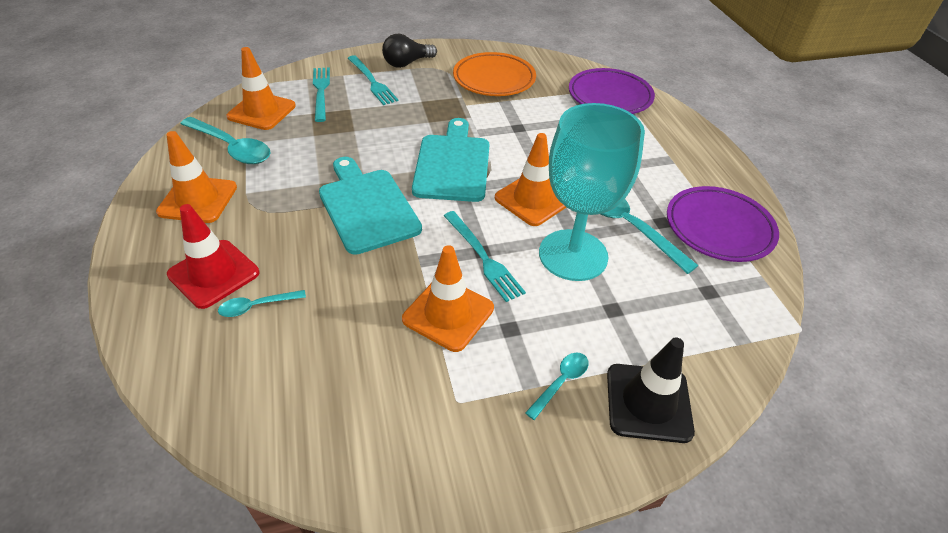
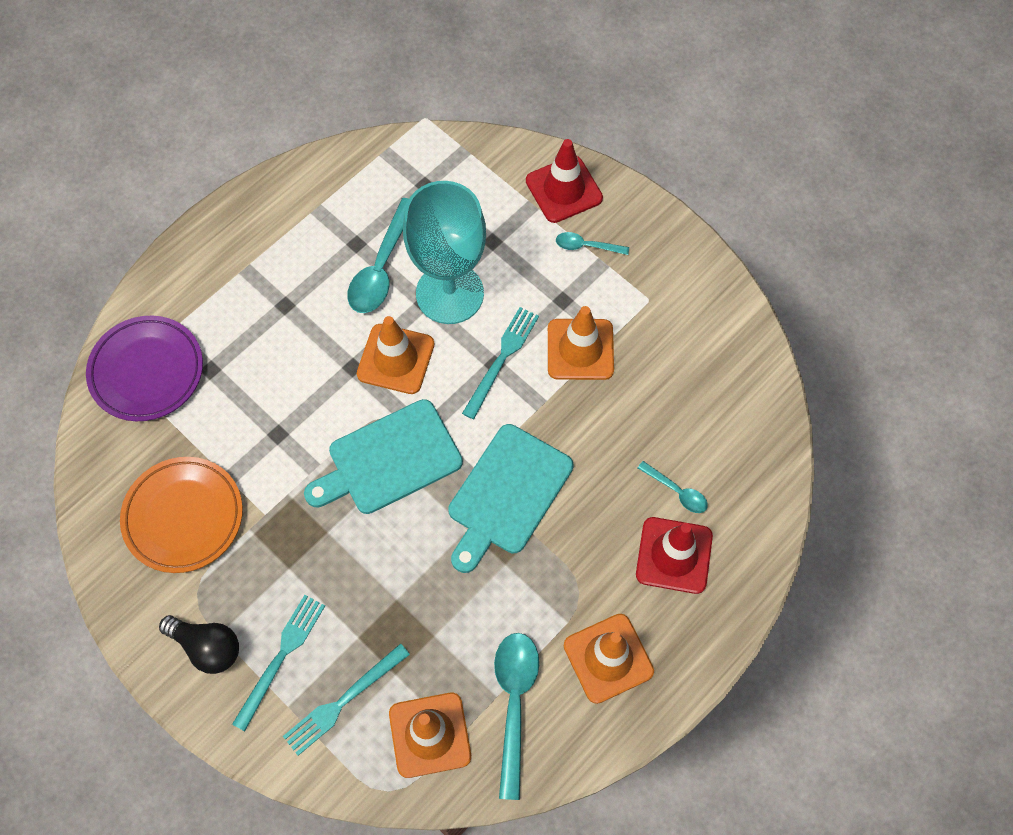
camera: 120 degrees left, 20 degrees up
black traffic cone [607,337,695,443] -> red traffic cone [526,139,603,223]
purple plate [667,186,779,262] -> none

